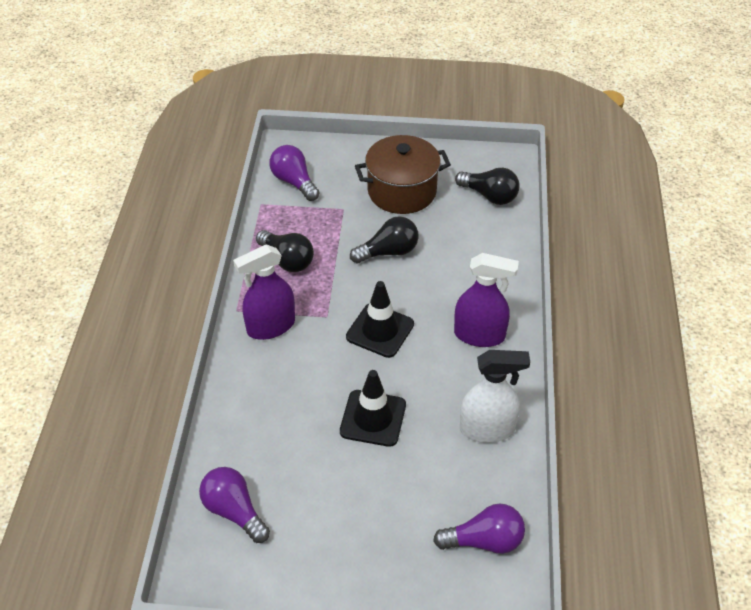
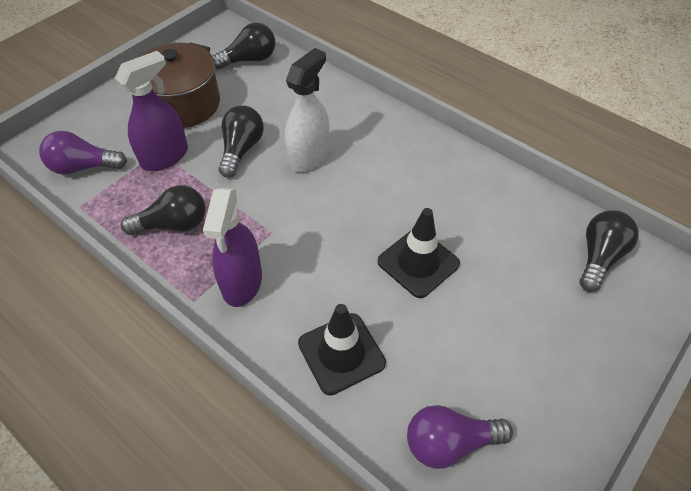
camera: 55 degrees left, 5 degrees up
black traffic cone [346,281,414,358] -> black traffic cone moved to [298,304,386,395]
purple light bulb [433,504,525,554] -> black light bulb [580,210,639,292]
purple spray bottle [454,253,519,347] -> purple spray bottle moved to [115,51,188,171]
white spray bottle [460,350,530,443] -> white spray bottle moved to [285,48,329,172]

